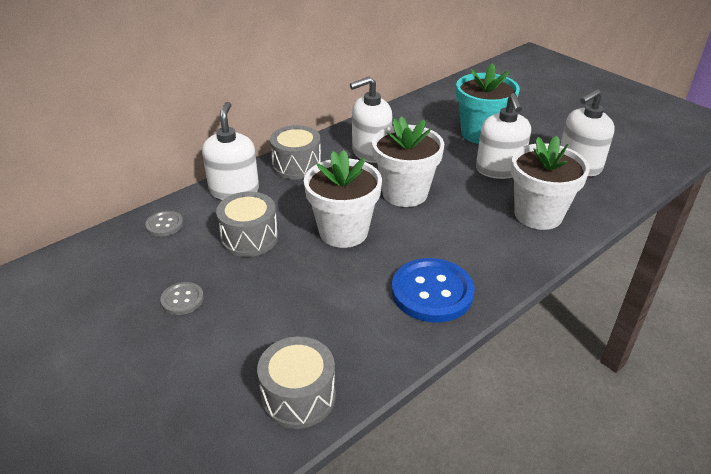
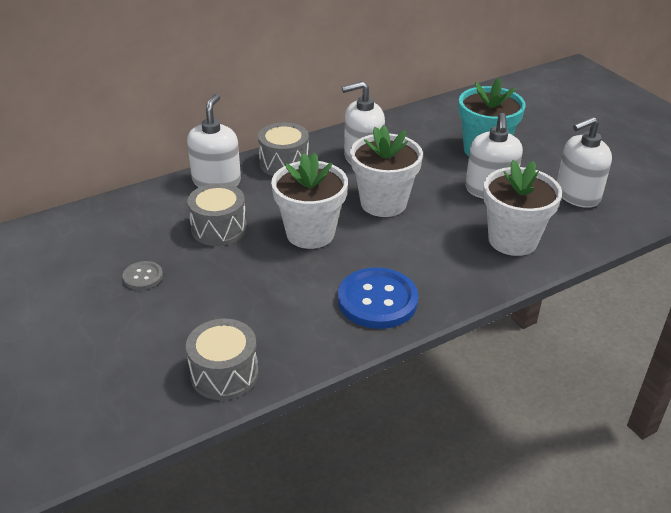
camera: 10 degrees right, 0 degrees up
grey button [145,211,183,237] -> none

